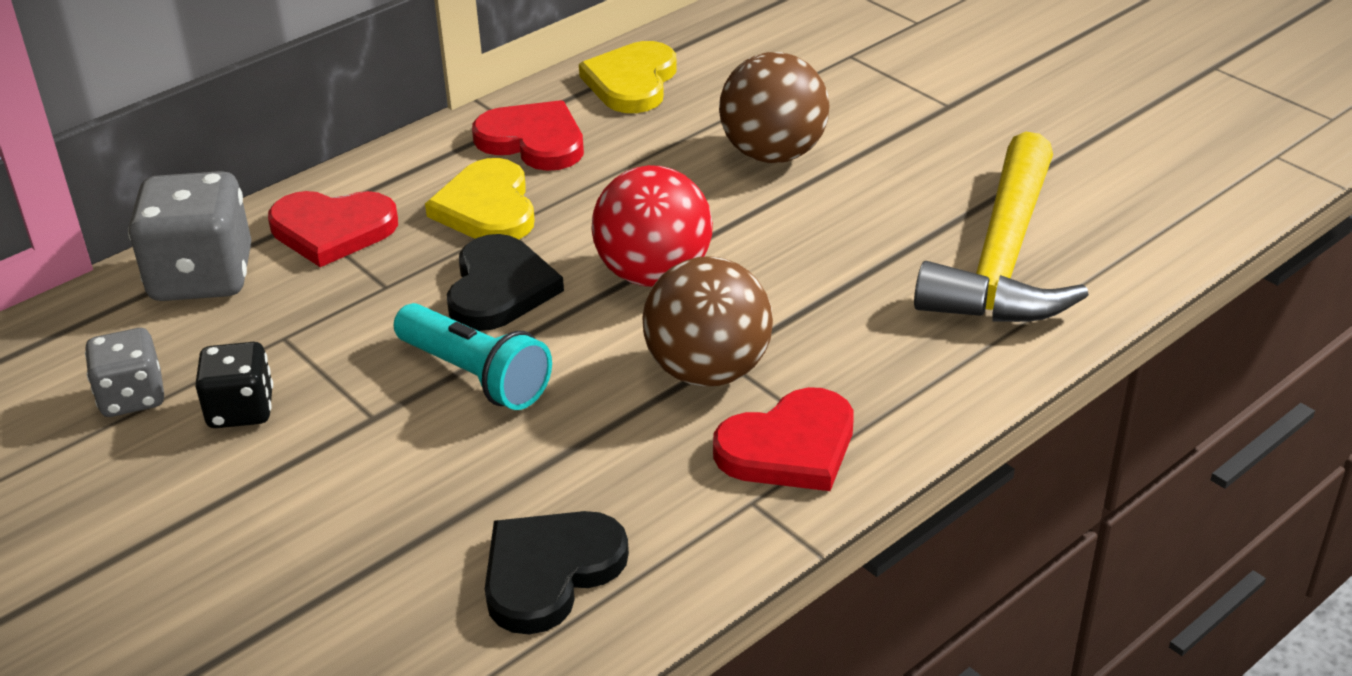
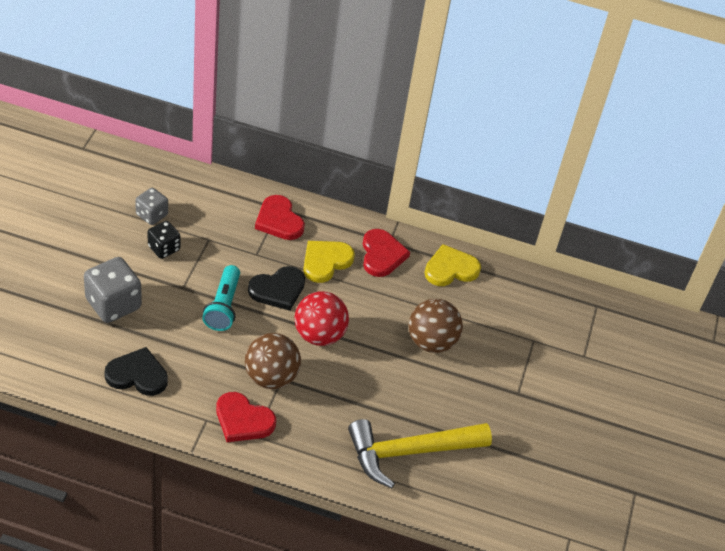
camera: 50 degrees right, 10 degrees up
grey dice [128,171,251,301] -> grey dice moved to [84,257,142,323]

